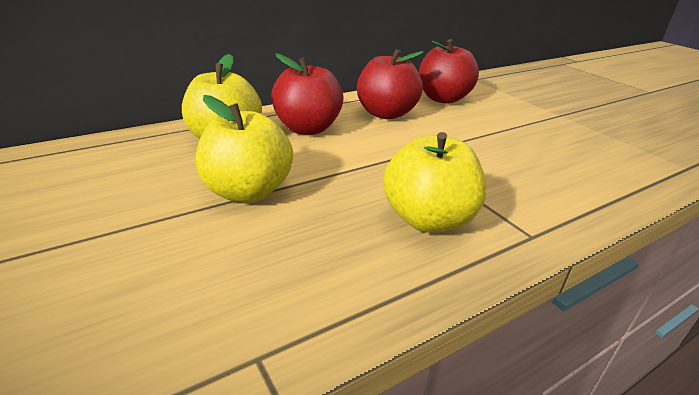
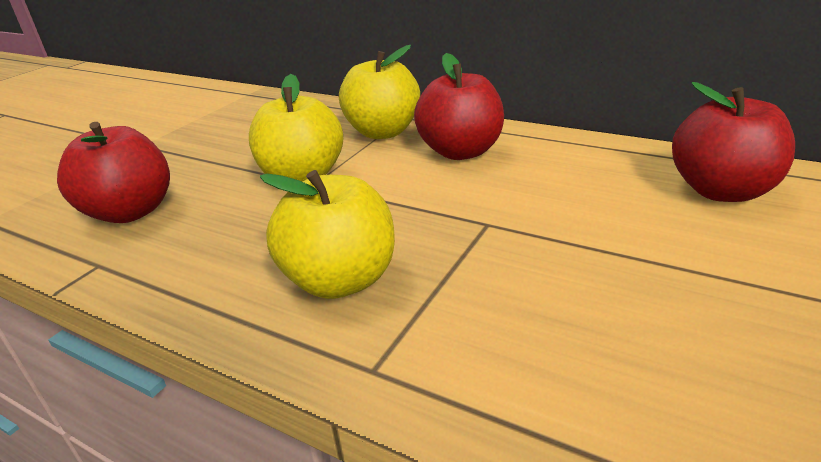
camera: 65 degrees right, 0 degrees up
red apple [357,49,424,119] -> red apple moved to [57,122,170,223]

